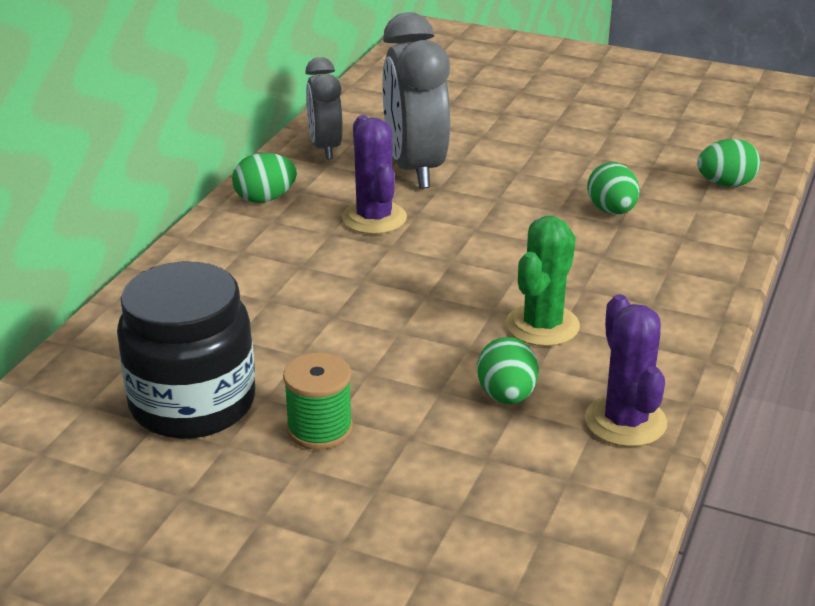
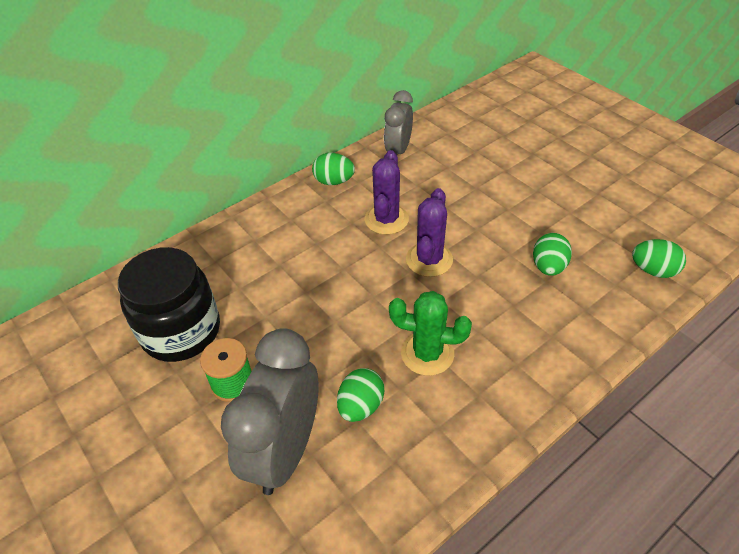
camera: 30 degrees right, 15 degrees up
grey clock [382,12,450,189] -> grey clock moved to [221,328,319,495]
green cactus [506,216,580,346] -> green cactus turned 45 degrees clockwise [389,291,472,376]
purple cactus [585,294,667,447] -> purple cactus moved to [406,188,453,277]

